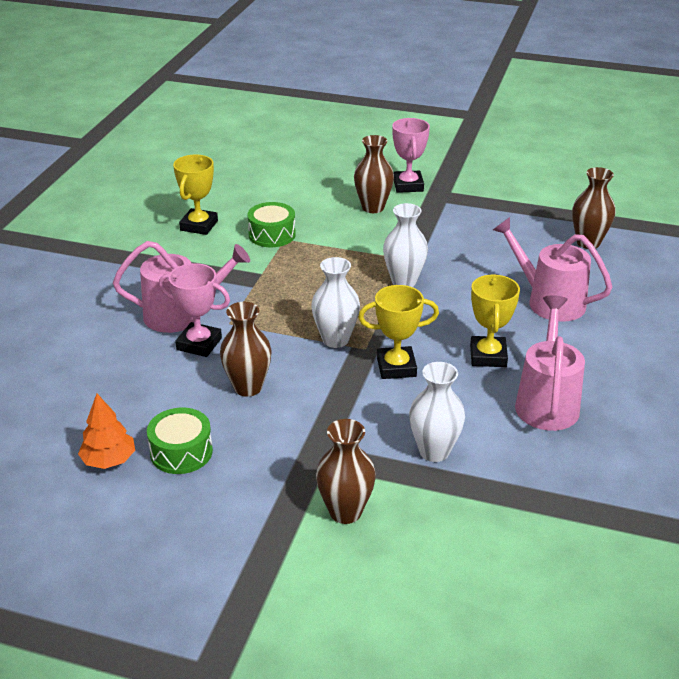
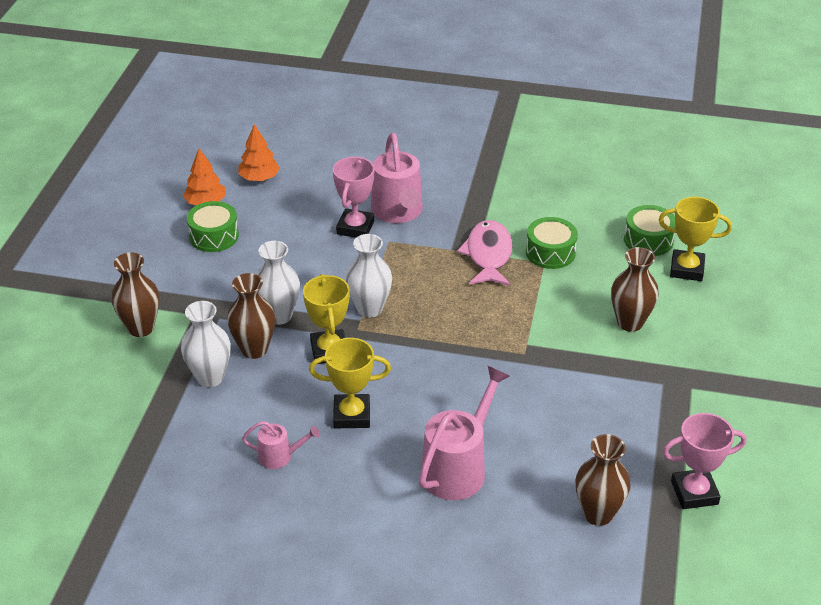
camera: 85 degrees right, 5 degrees up
yellow trophy [173,155,218,235] -> yellow trophy moved to [659,197,732,281]
brown vase [220,302,272,397] -> brown vase moved to [227,273,275,359]
white vase [383,203,428,287] -> white vase moved to [256,241,300,325]
pink trophy [392,118,430,193] -> pink trophy moved to [662,413,747,509]
pink watering can [515,295,585,431] -> pink watering can [242,421,320,469], size x0.52
none -> orange tree [238,124,280,181]
none -> pink fish [457,220,513,286]
none -> green drum [624,205,676,256]

